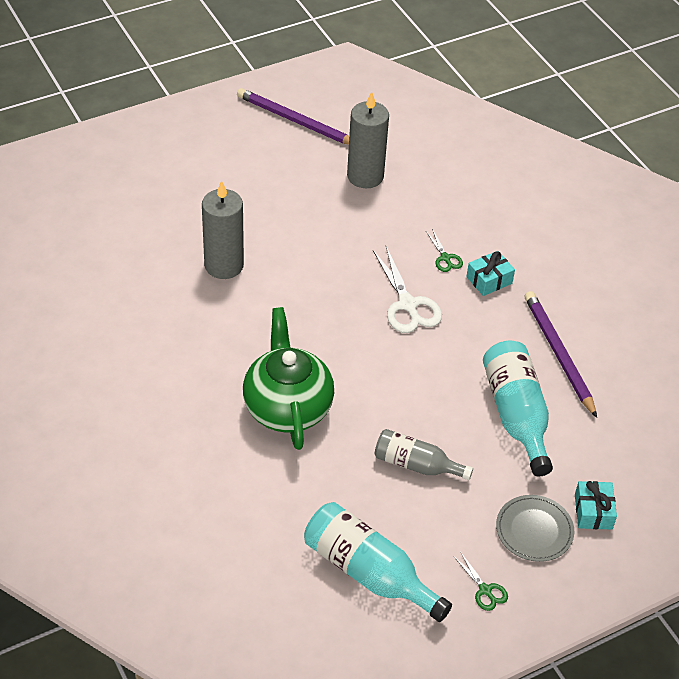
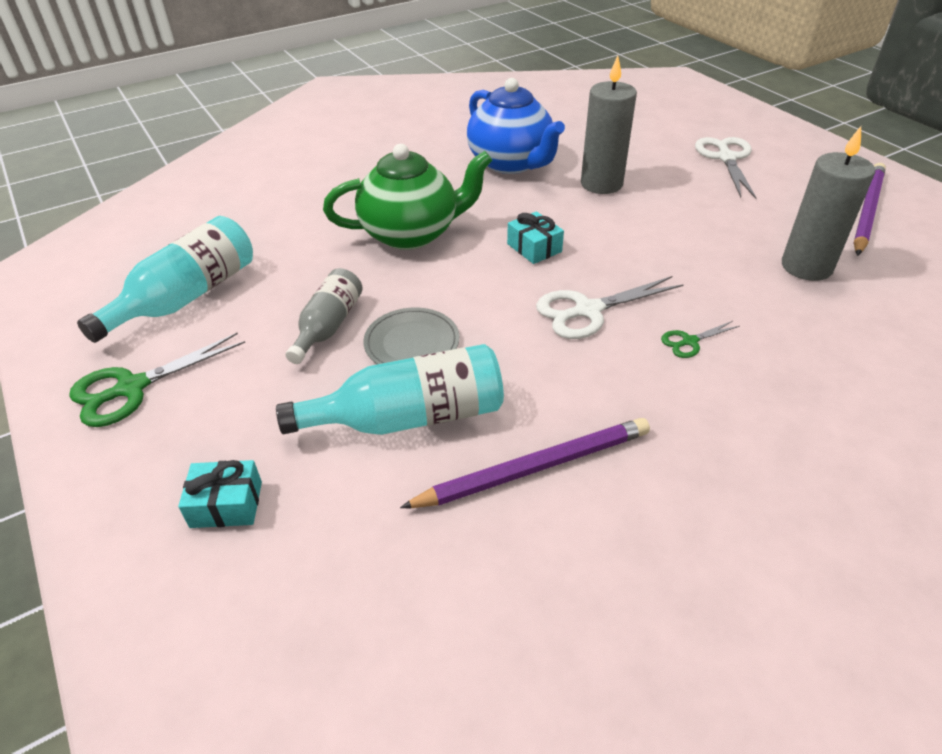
camera: 90 degrees right, 5 degrees down
green scissors [453,552,508,611] -> green scissors [69,333,245,427], size x1.92
turquoise gift [466,251,515,296] -> turquoise gift moved to [507,211,564,264]
grey plate [496,495,574,562] -> grey plate moved to [363,308,459,364]
none -> blue teapot [467,78,565,174]
none -> white scissors [695,137,757,199]

